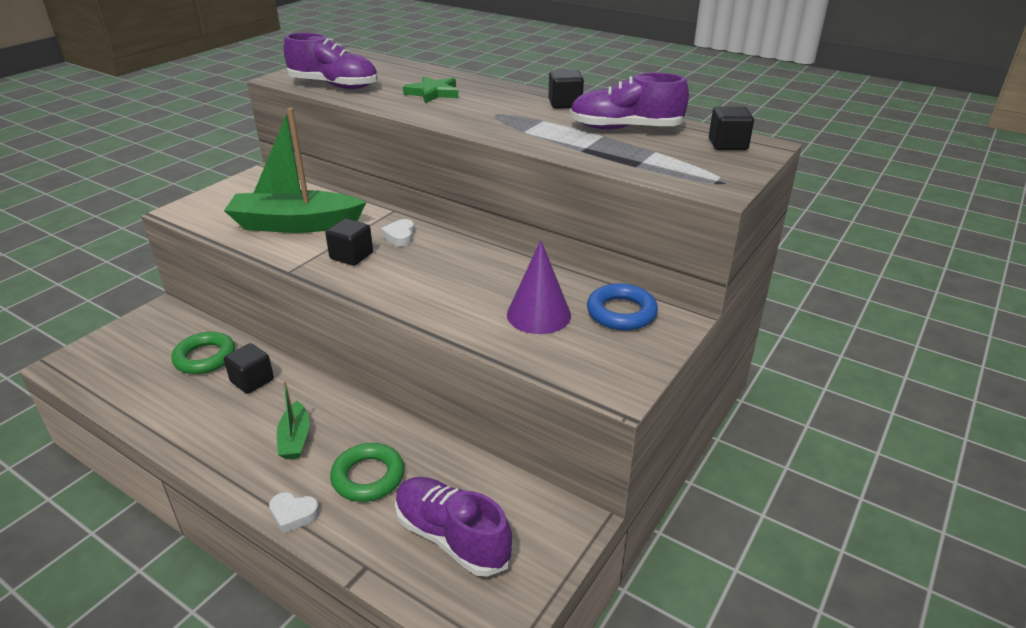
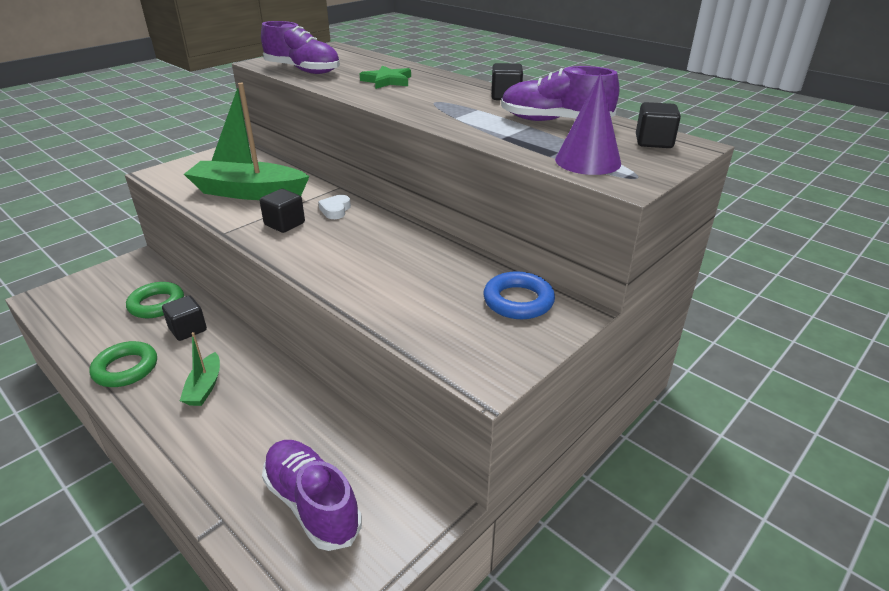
camera: 10 degrees right, 0 degrees up
white heart [269,492,320,534] -> none
green ring [330,443,404,502] -> green ring moved to [90,341,157,387]
purple cone [507,240,571,334] -> purple cone moved to [555,73,621,175]

